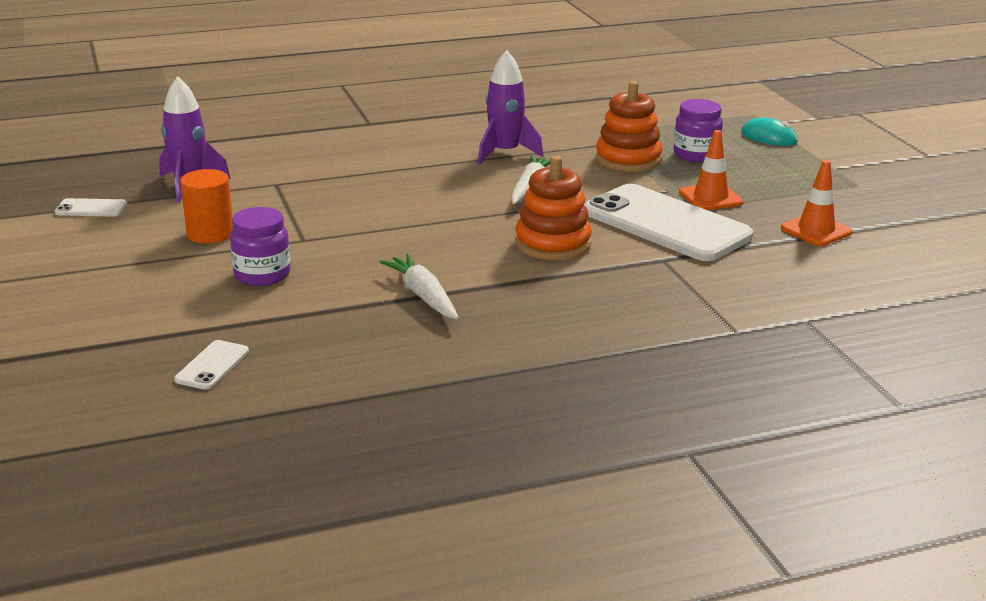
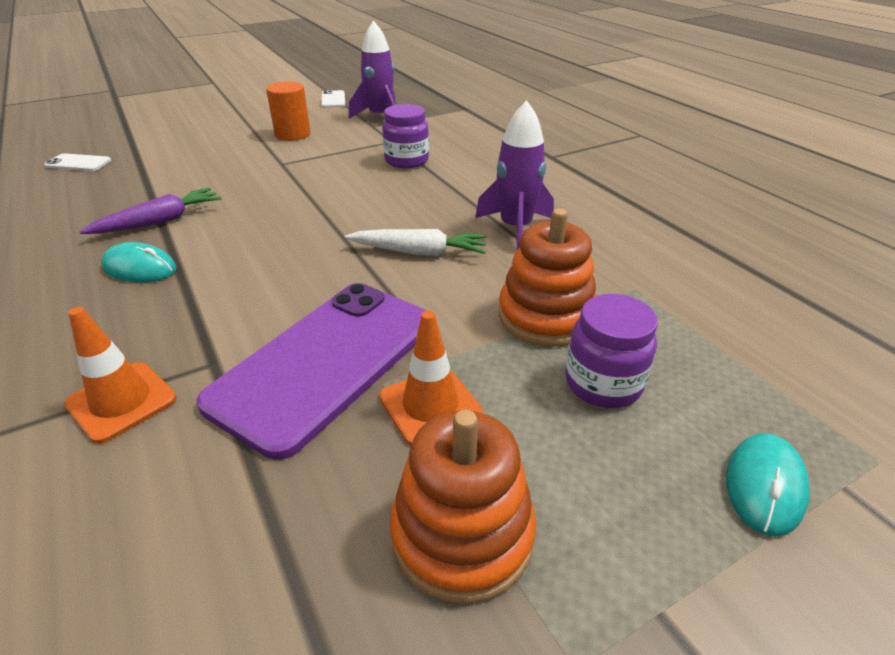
camera: 80 degrees right, 10 degrees up
purple jar [230,207,291,286] -> purple jar moved to [382,104,429,168]
white carrot [379,254,459,319] -> purple carrot [80,188,222,234]
orange stacking toy [515,156,592,260] -> orange stacking toy moved to [390,410,536,603]
white phone [584,184,753,261] -> purple phone [196,283,427,460]
orange traffic cone [781,160,852,246] -> orange traffic cone moved to [64,307,176,444]
none -> turquoise mouse [101,242,176,282]

